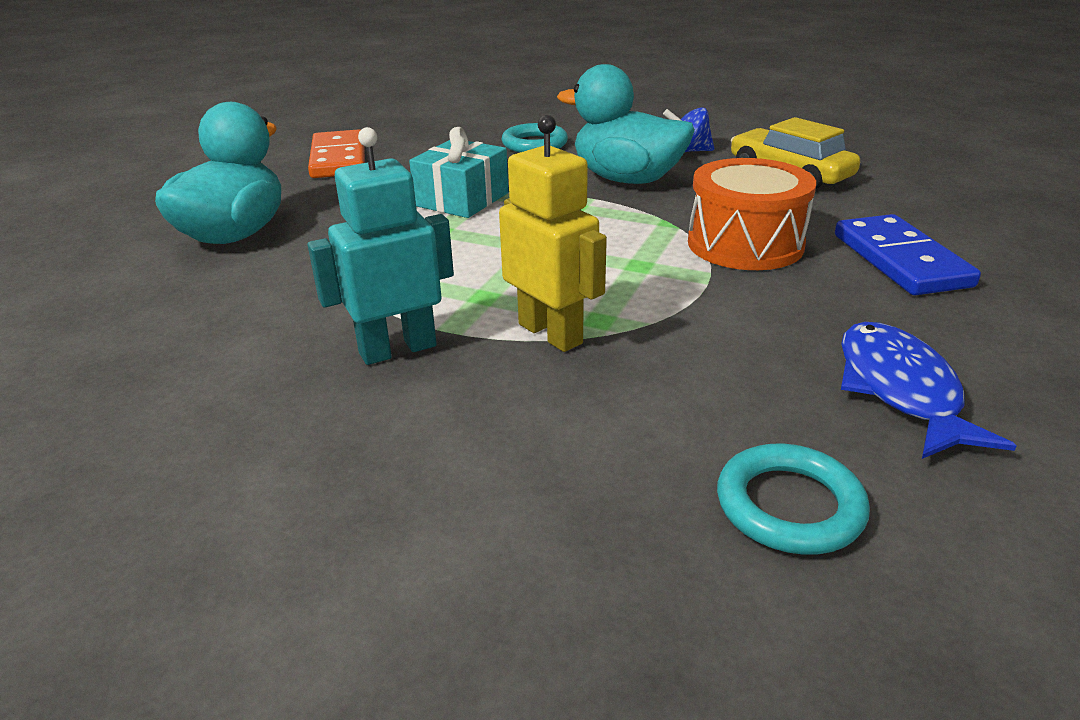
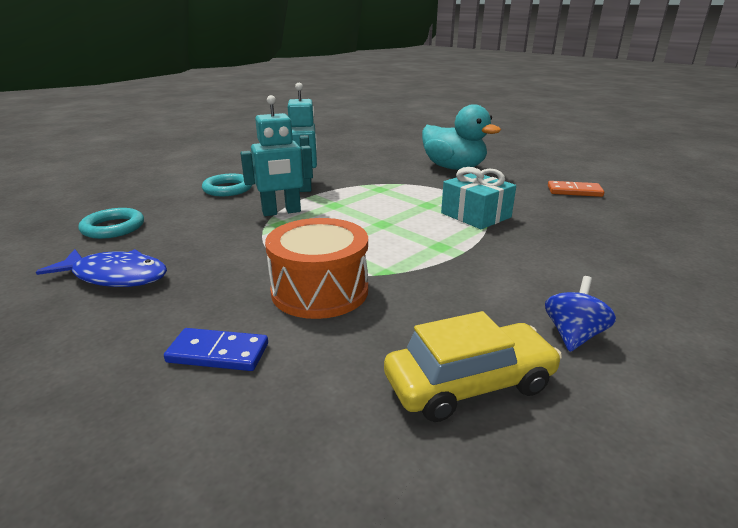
camera: 110 degrees right, 5 degrees down
orange domino [308,129,365,178] -> orange domino [548,181,604,197], size x0.66
yellow robot [499,115,607,352] -> turquoise robot [240,95,313,216]
turquoise ring [502,123,568,152] -> turquoise ring moved to [202,174,252,196]
turquoise duck [557,64,695,184] -> none
blue domino [835,214,981,295] -> blue domino [164,328,268,371], size x0.66

